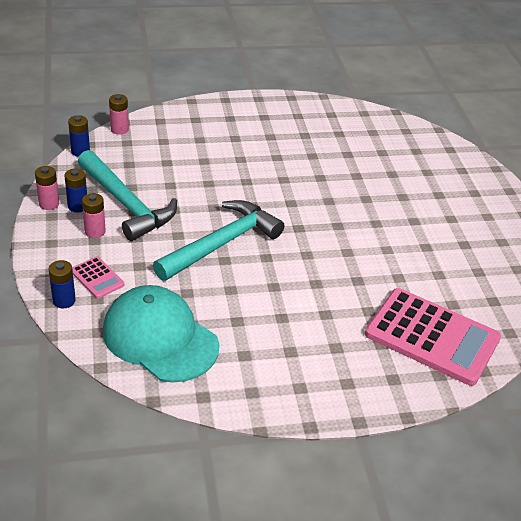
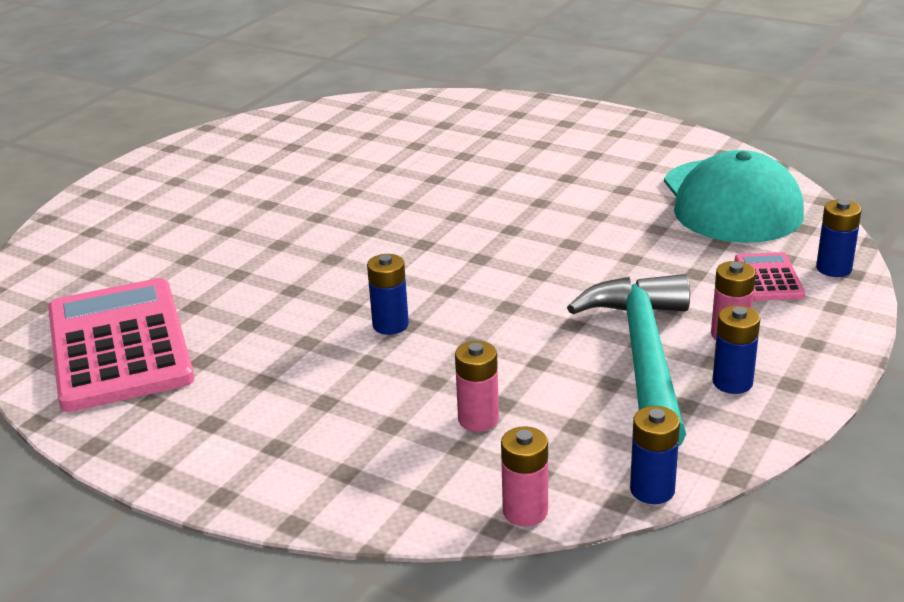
camera: 135 degrees left, 10 degrees down
pink battery [35,166,59,210] -> pink battery moved to [455,341,499,432]
turquoise hammer [153,200,285,281] -> none
pink calculator [365,288,501,386] -> pink calculator moved to [48,278,194,412]
none -> blue battery [367,254,409,335]

